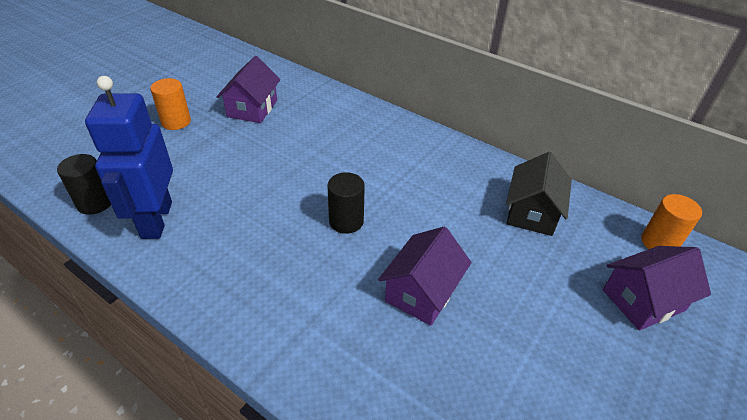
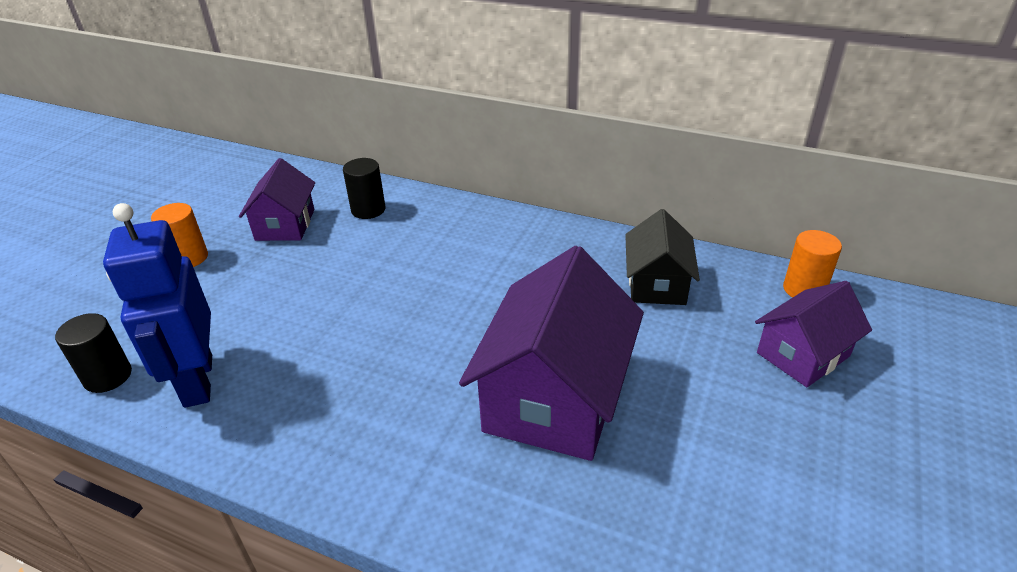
camera: 10 degrees left, 5 degrees down
black cylinder [327,172,365,234] -> black cylinder moved to [343,158,386,219]
purple house [378,226,472,326] -> purple house [459,246,644,461], size x1.74

